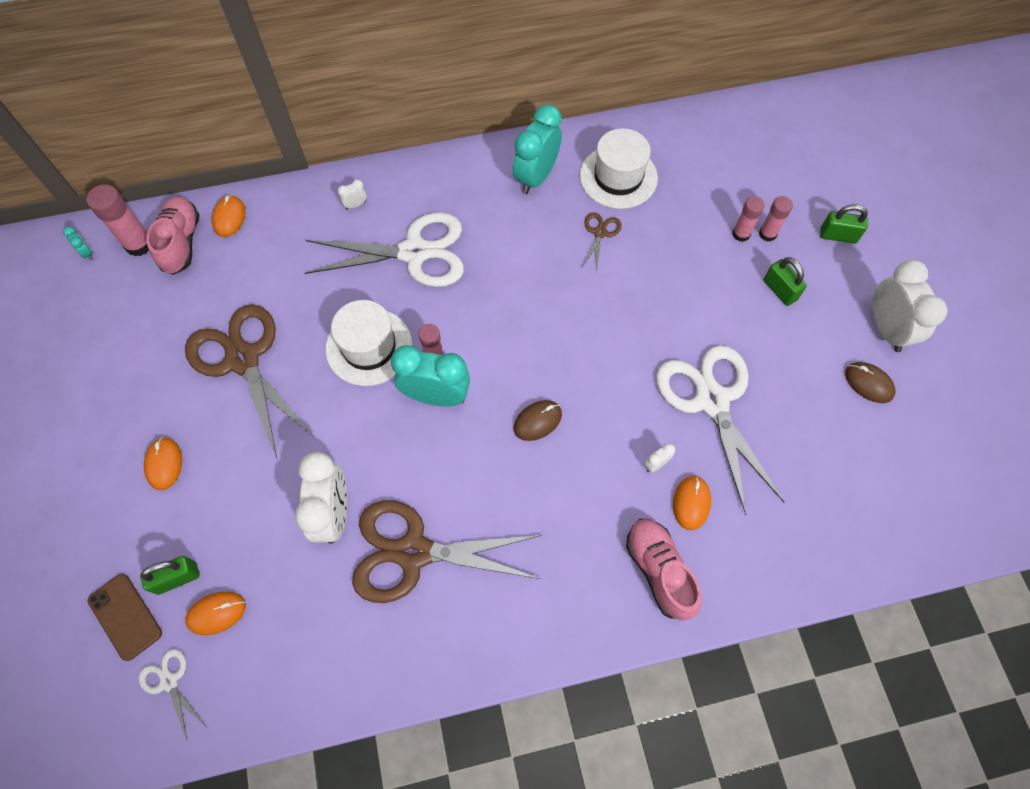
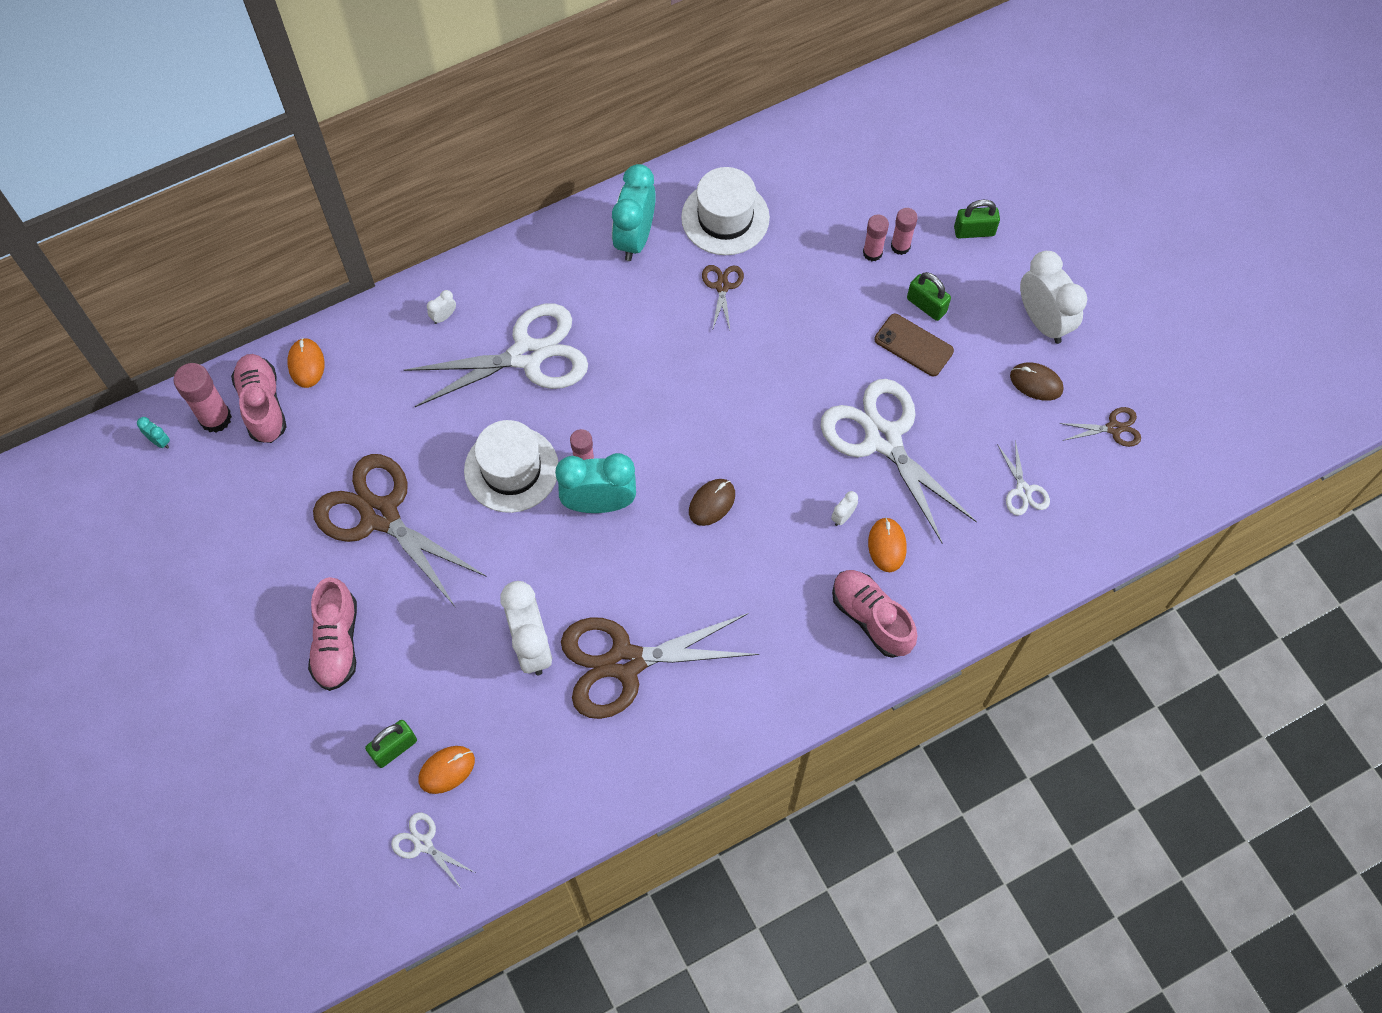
camera: 15 degrees left, 0 degrees up
brown phone [87,574,162,661] -> brown phone moved to [874,314,954,376]
orange mouse [144,437,182,490] -> pink shoe [308,577,357,691]
none -> white scissors [997,440,1050,516]
none -> brown scissors [1059,407,1141,447]

